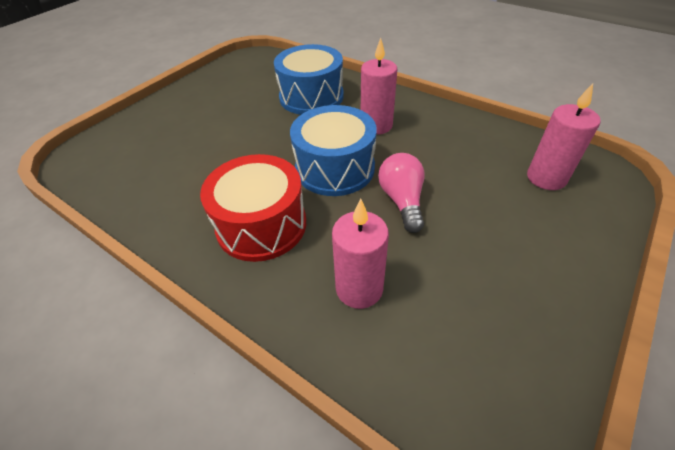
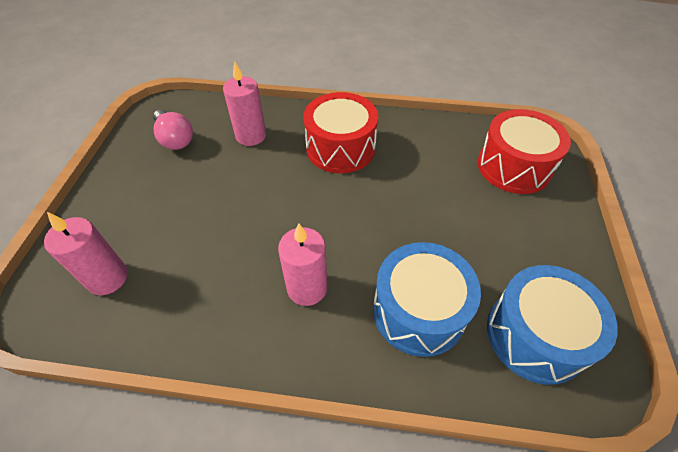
camera: 150 degrees right, 5 degrees up
blue drum [290,105,377,196] -> blue drum moved to [487,265,618,385]
pink light bulb [378,153,425,233] -> pink light bulb moved to [153,109,193,150]
none -> red drum [478,109,571,194]

